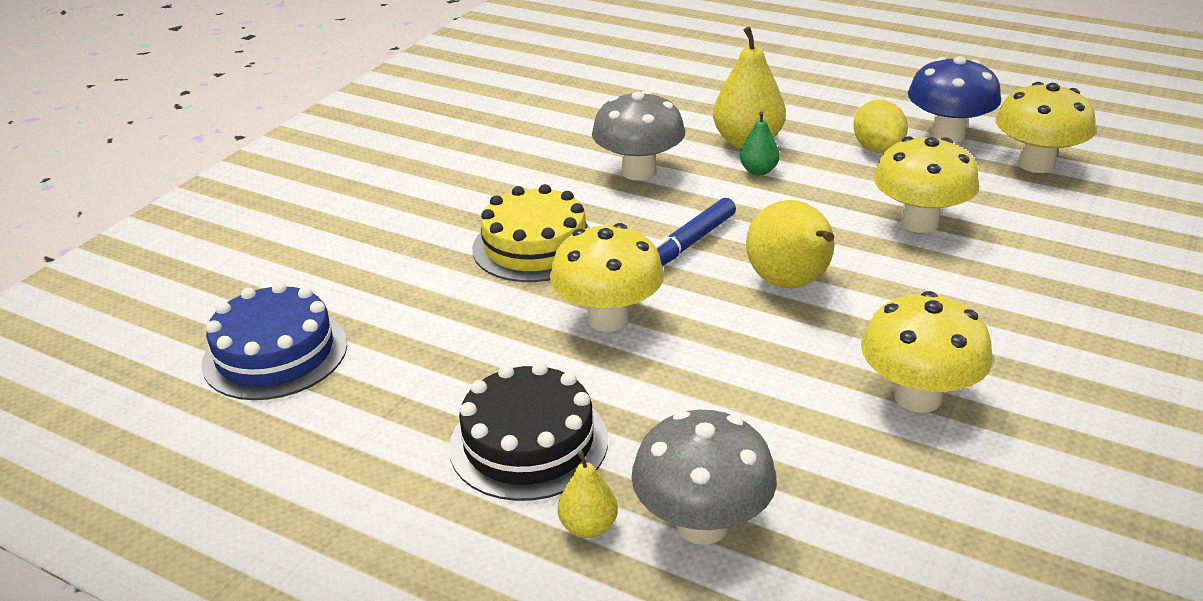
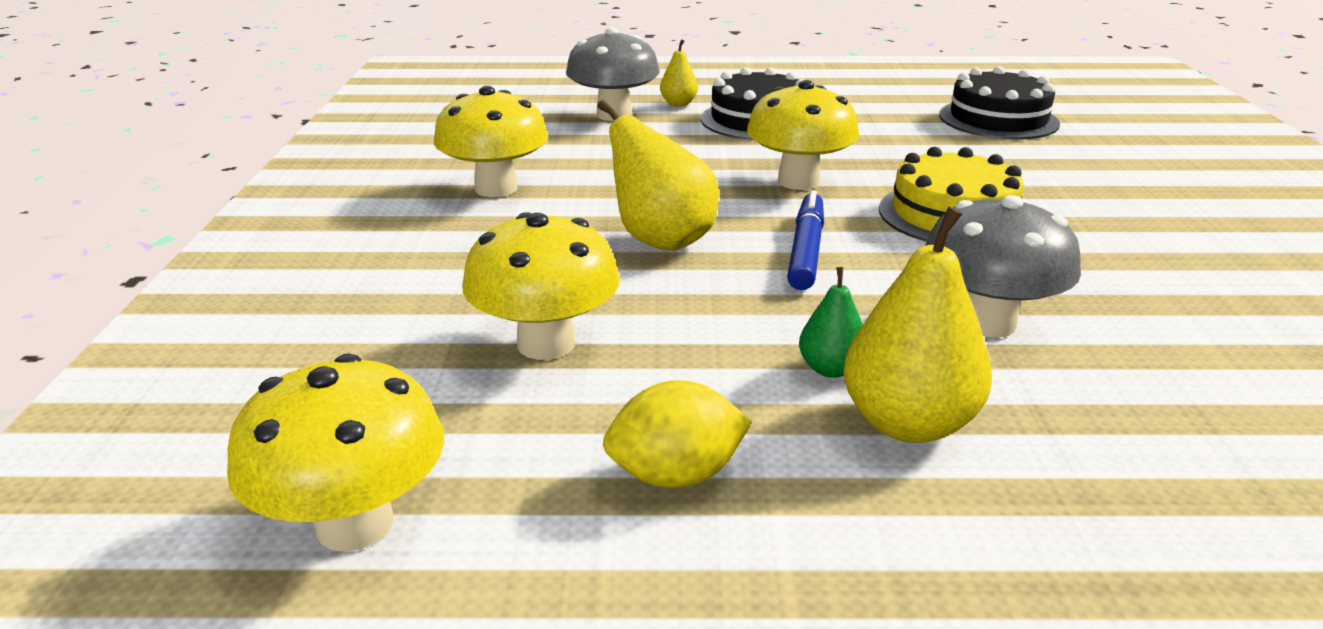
camera: 150 degrees right, 5 degrees down
blue cake [201,282,347,400] -> black cake [939,66,1060,140]
yellow lemon [853,100,908,153] -> yellow lemon turned 60 degrees counterclockwise [603,380,752,488]
blue mushroom [908,56,1001,143] -> none

